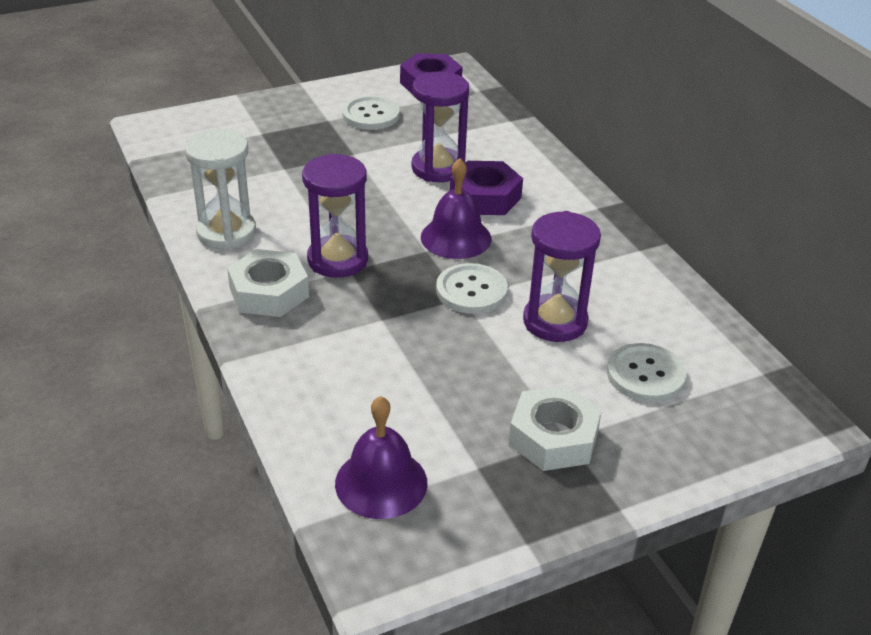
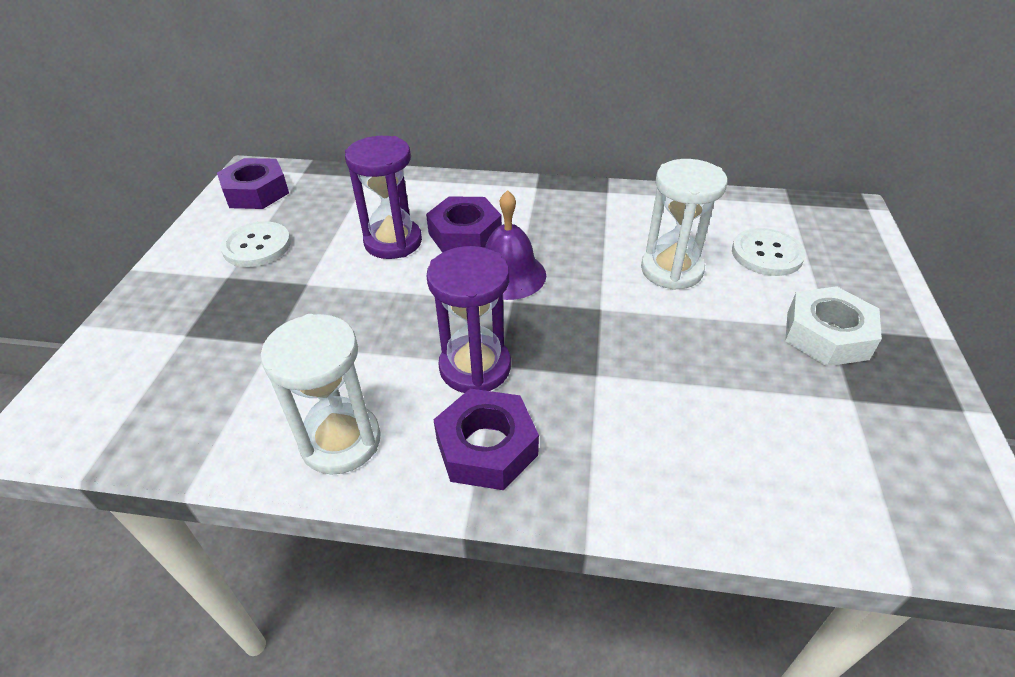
camera: 55 degrees left, 5 degrees up
white nut [227,249,309,317] -> purple nut [433,389,539,490]
purple bell [335,396,428,519] -> none
white button [436,263,508,314] -> none
purple hourglass [523,211,601,342] -> white hourglass [641,159,728,290]

